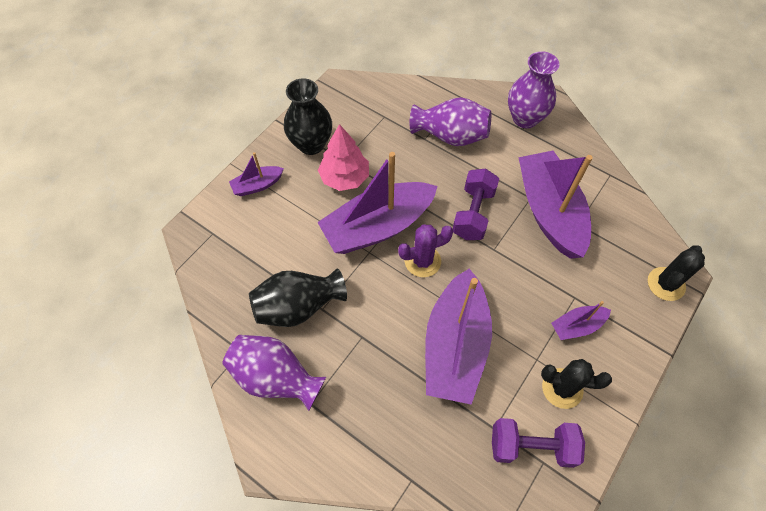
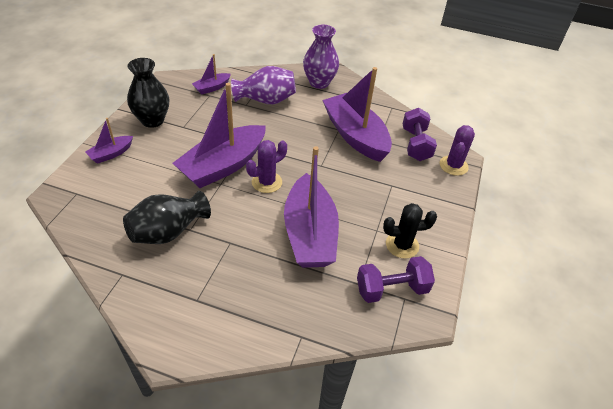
camera: 20 degrees left, 15 degrees down
purple vase [222,335,326,411] -> none
pink tree [318,124,369,191] -> none
purple dumbbell [453,169,499,240] -> purple dumbbell moved to [403,108,437,161]
purple boat [551,301,611,340] -> purple boat moved to [192,54,231,95]
black cactus [648,245,705,301] -> purple cactus [440,125,475,176]

